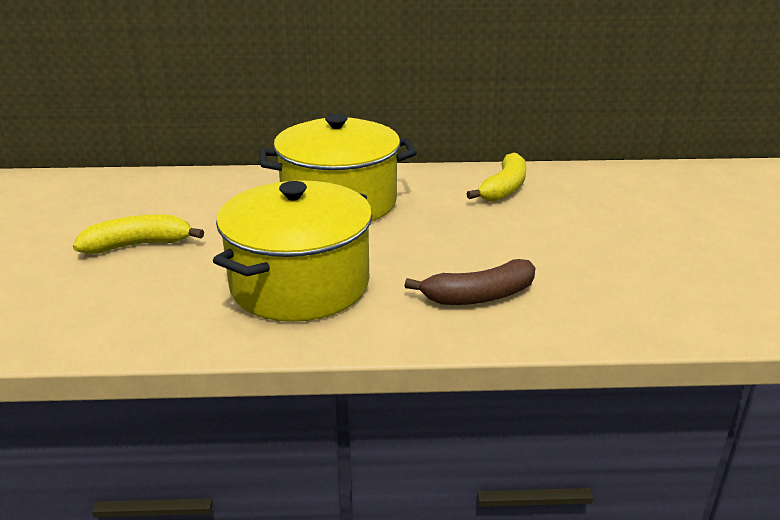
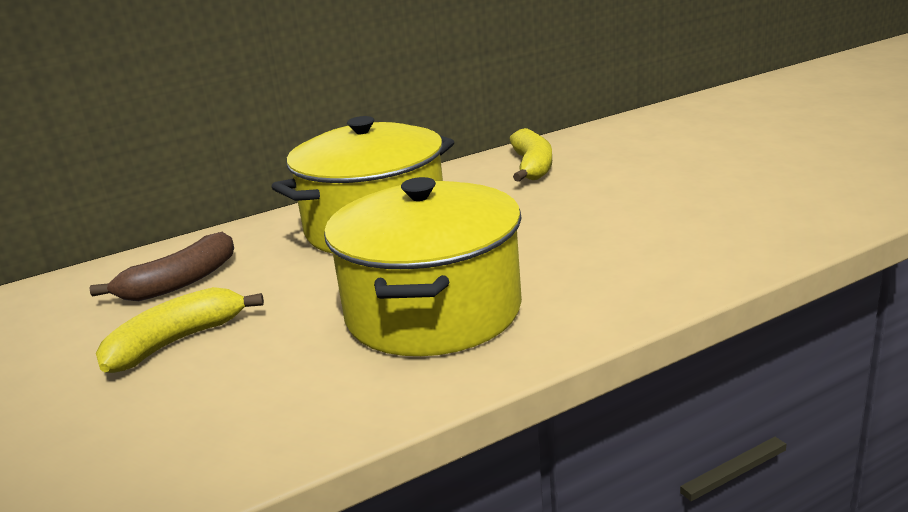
camera: 25 degrees left, 5 degrees down
brown banana [405,259,535,305] -> brown banana moved to [90,232,234,301]

